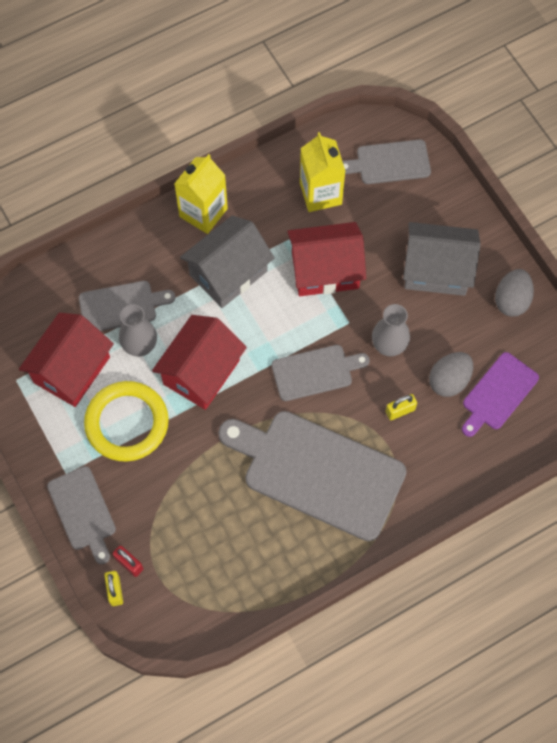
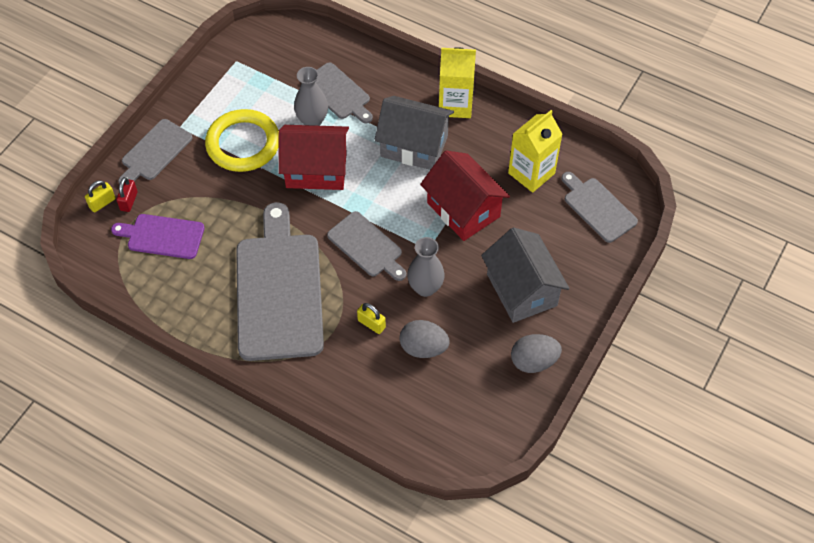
camera: 60 degrees right, 10 degrees down
red house [19,312,114,407] -> none
purple cutting board [462,352,539,437] -> purple cutting board moved to [111,214,205,259]

